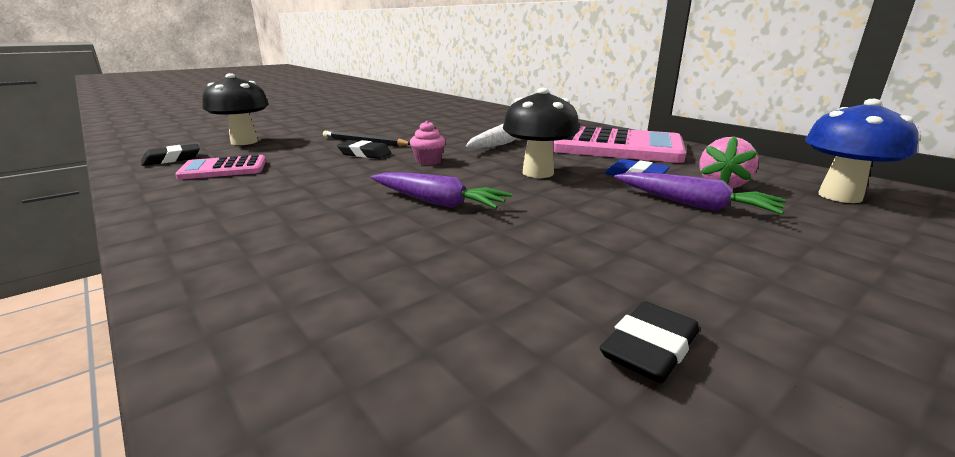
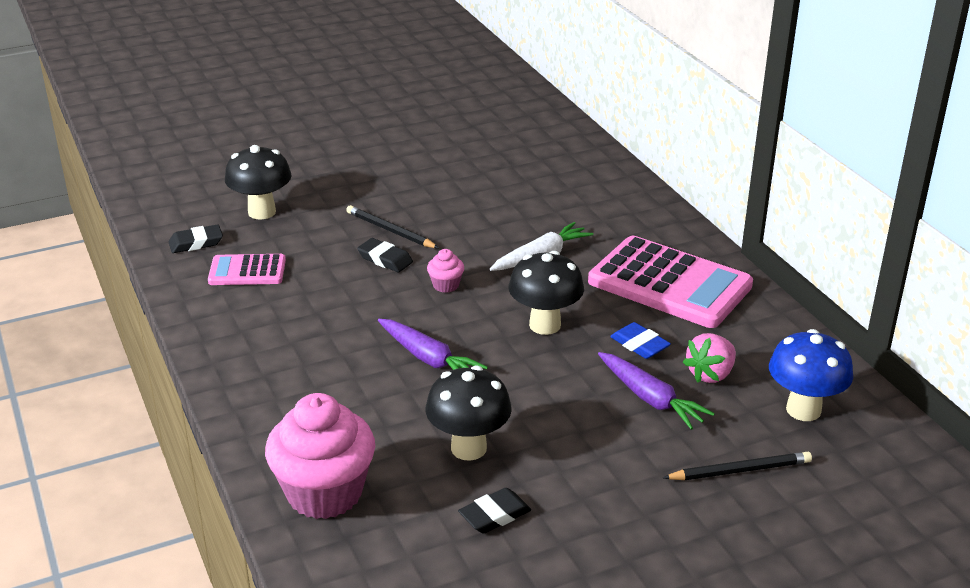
camera: 15 degrees right, 10 degrees up
none -> pink cupcake [265,393,375,519]
none -> black mushroom [426,366,512,461]
none -> black pencil [663,452,812,480]

